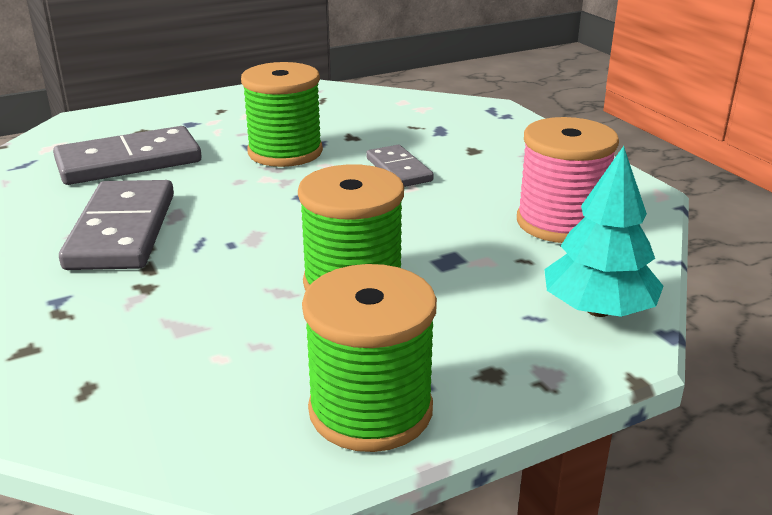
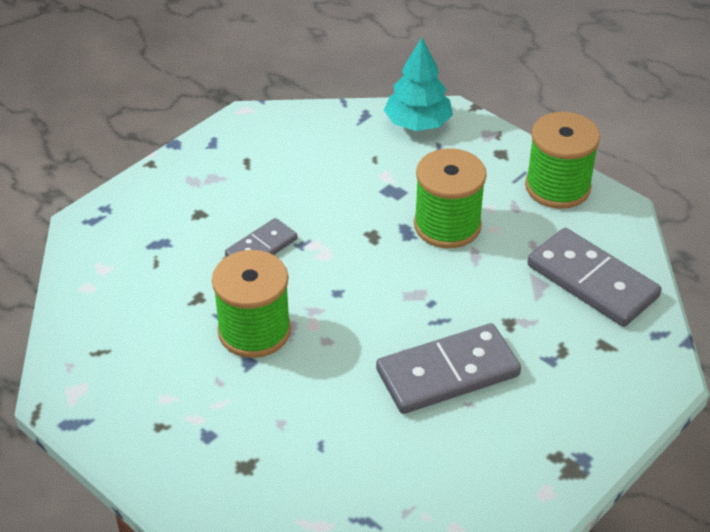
camera: 110 degrees left, 15 degrees up
grey domino [53,126,202,185] -> grey domino moved to [527,228,662,327]
pink spool [517,117,619,243] -> none

